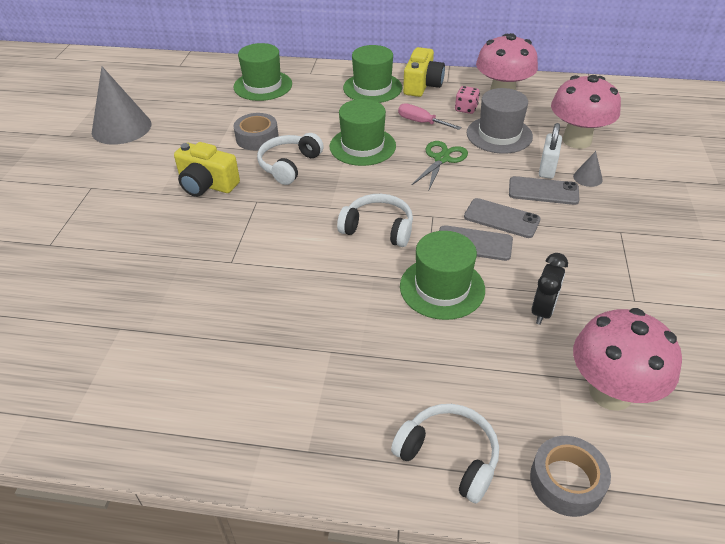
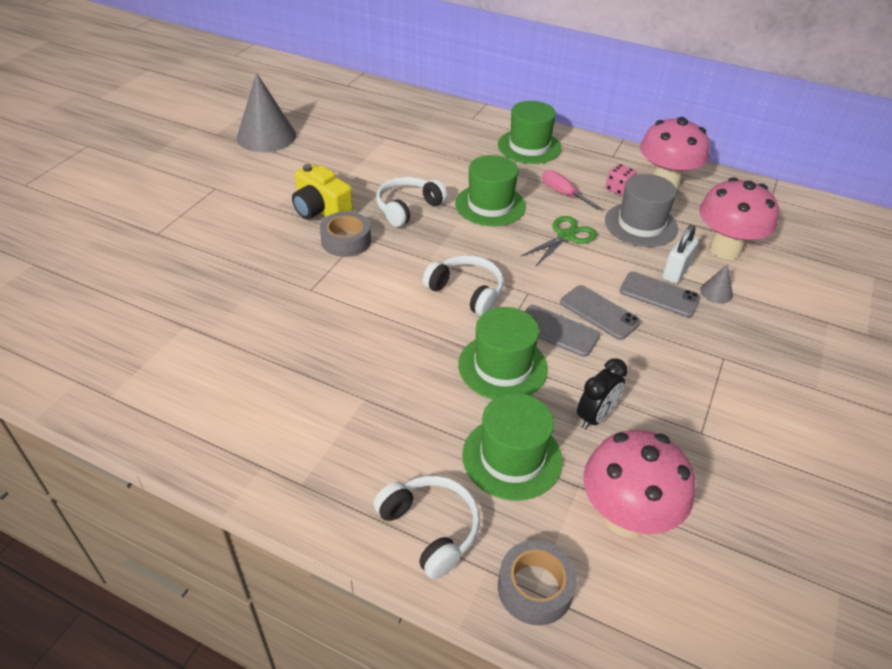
camera: 15 degrees right, 0 degrees up
green hat [234,43,292,101] -> green hat moved to [462,393,563,501]
grey tape [234,113,279,150] -> grey tape moved to [320,211,371,257]
yellow camera [403,47,445,97] -> none

